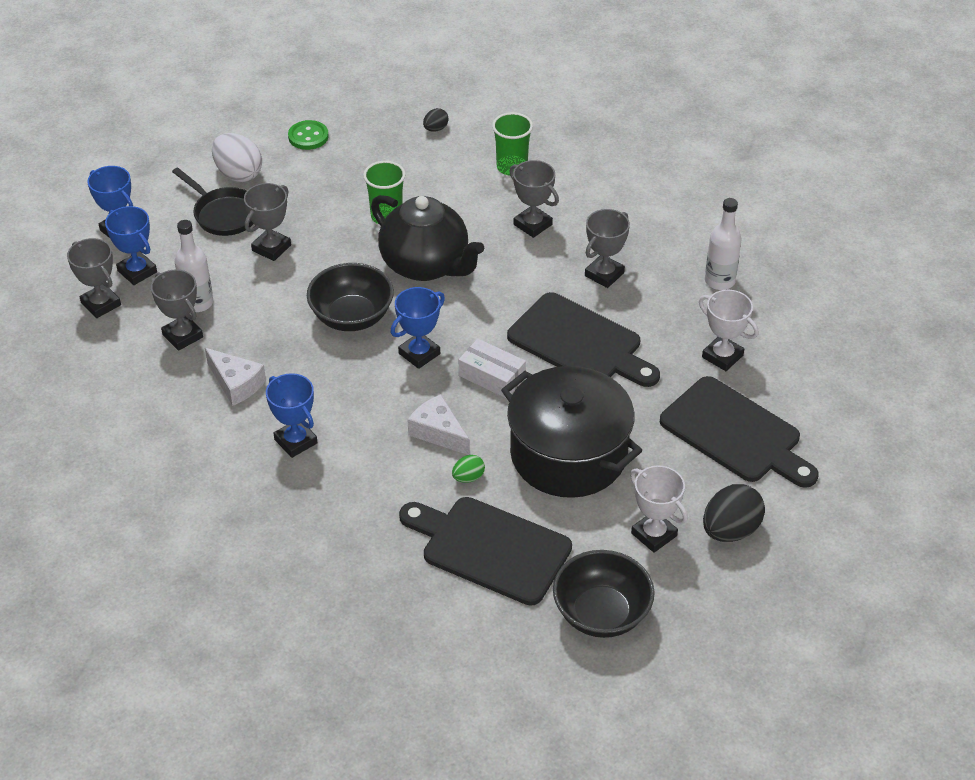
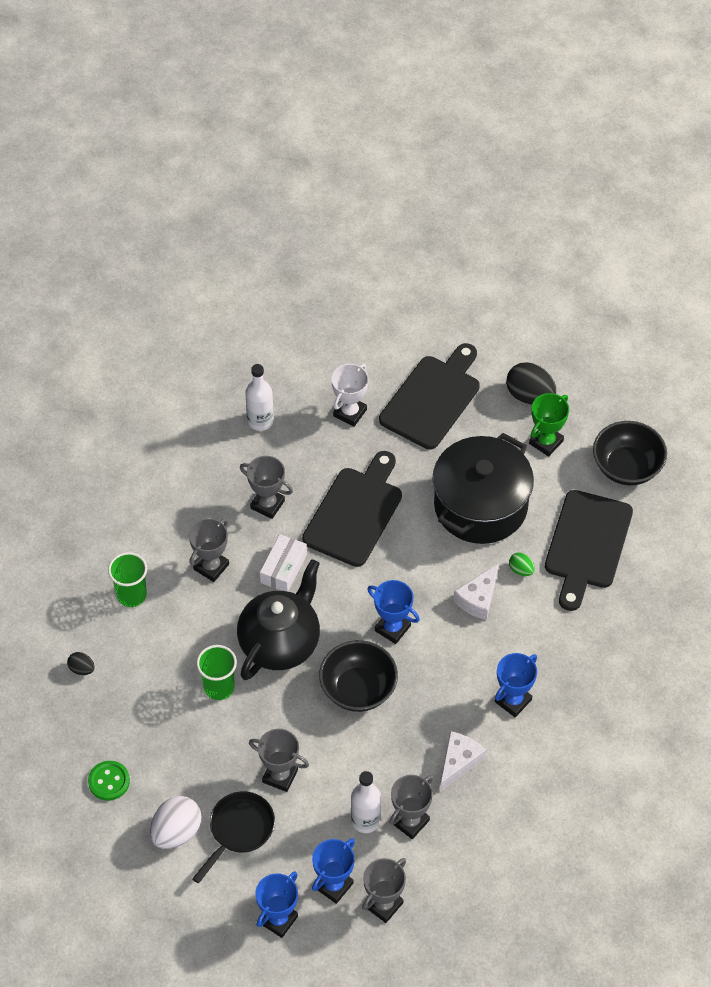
camera: 100 degrees left, 10 degrees up
white box [459,339,526,399] -> white box moved to [260,534,307,592]
white trophy [630,465,688,553] -> green trophy [529,393,569,457]

